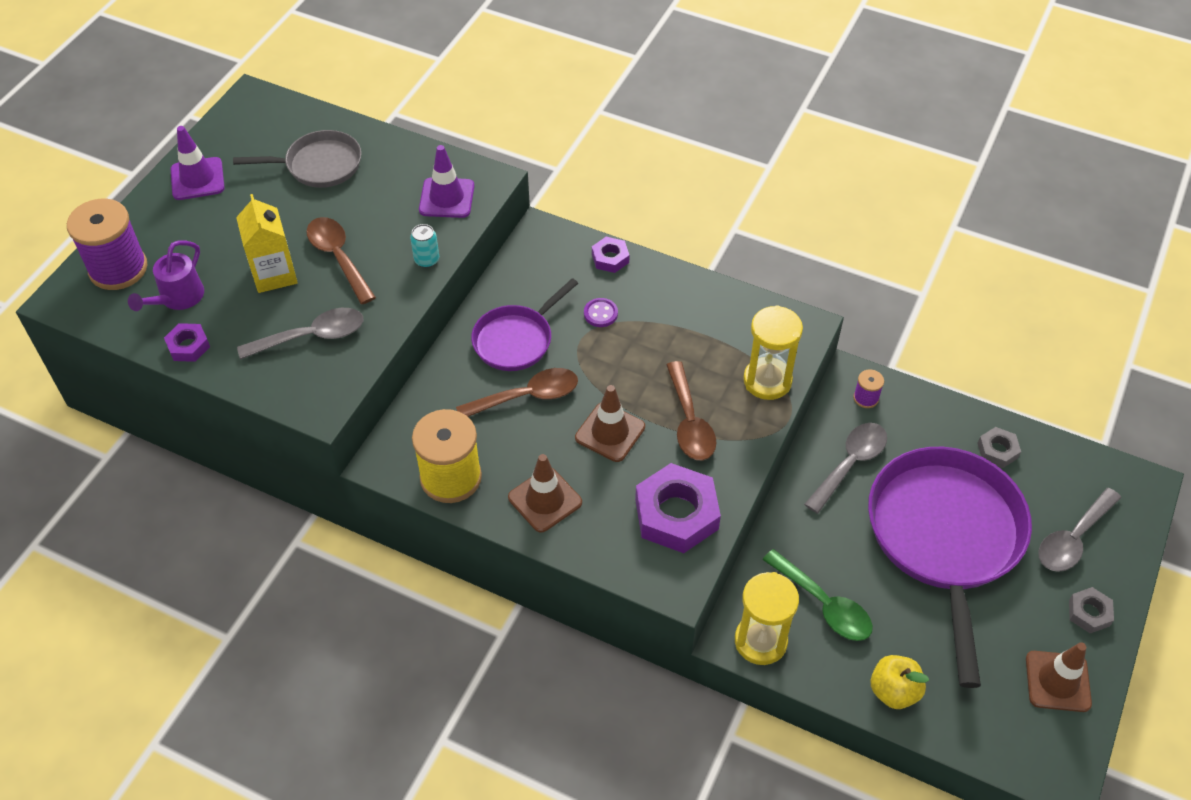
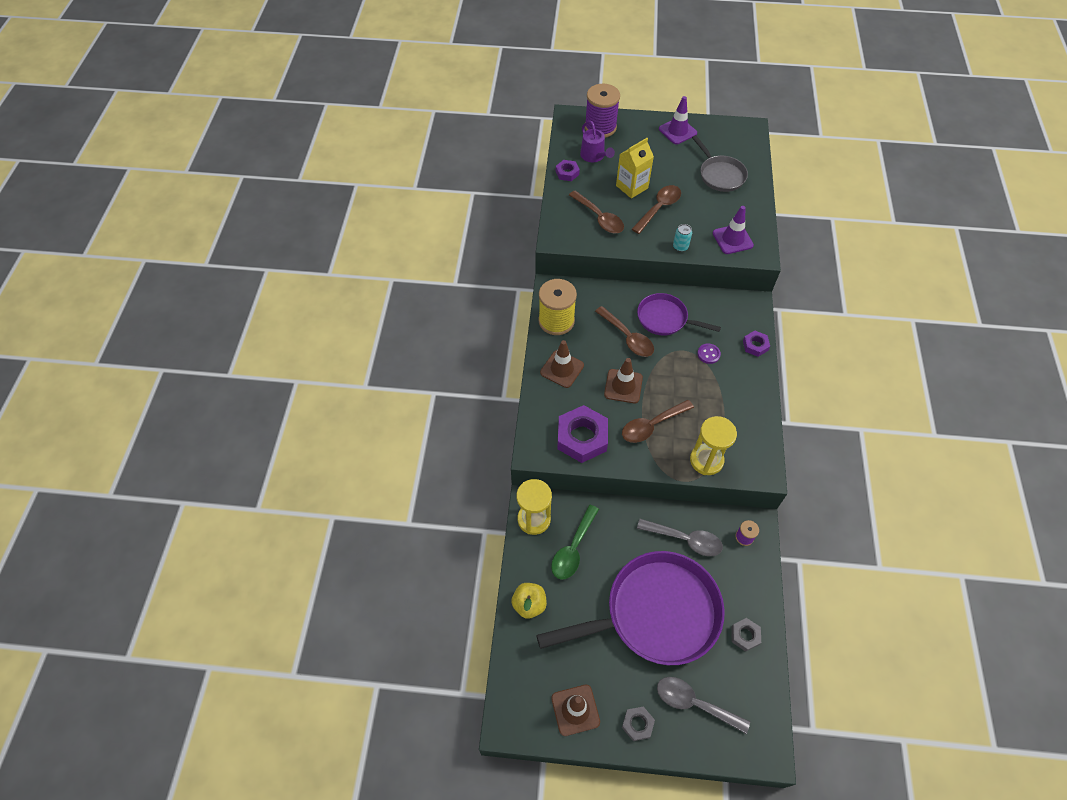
camera: 70 degrees right, 5 degrees up
purple watering can [128,240,204,311] -> purple watering can turned 120 degrees counterclockwise [580,121,615,162]
grey spoon [237,308,363,360] -> brown spoon [569,191,624,233]

